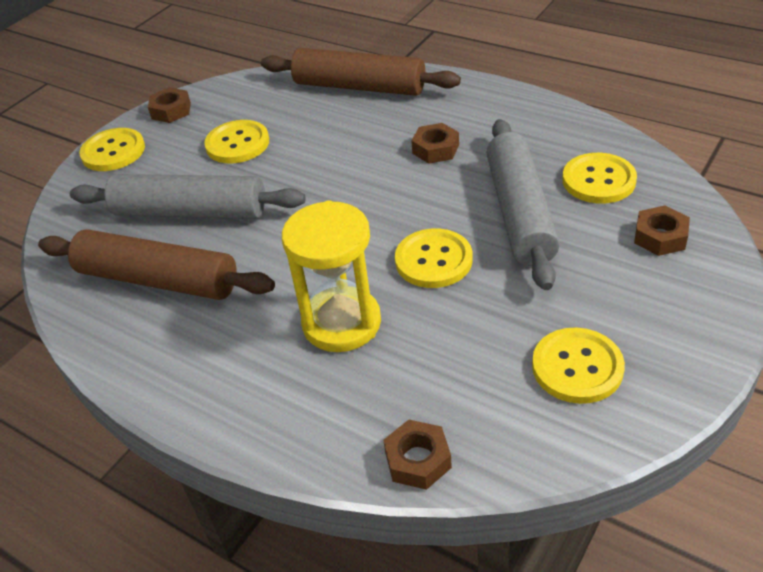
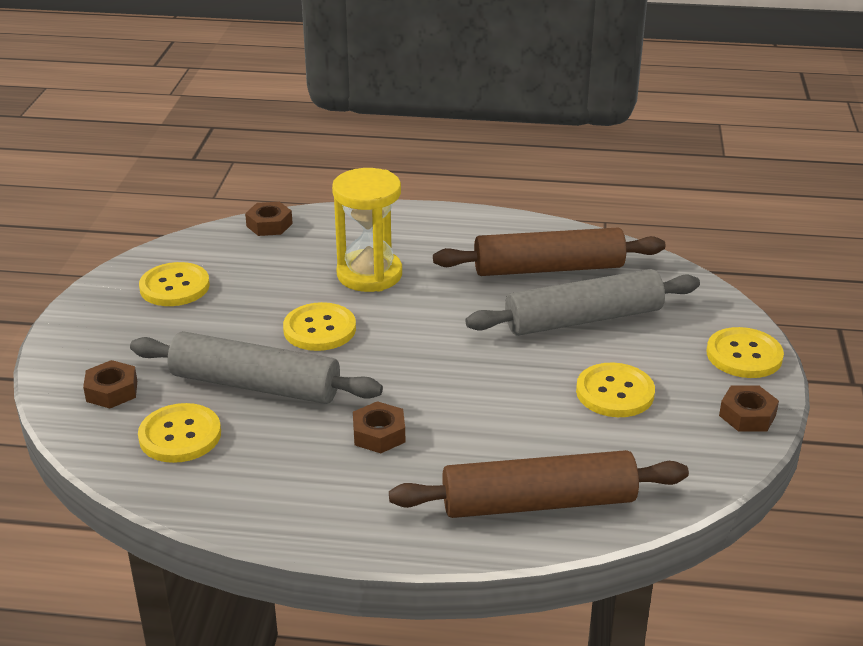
camera: 150 degrees right, 10 degrees down
grey rolling pin [486,119,560,290] -> grey rolling pin turned 45 degrees counterclockwise [130,331,383,404]

